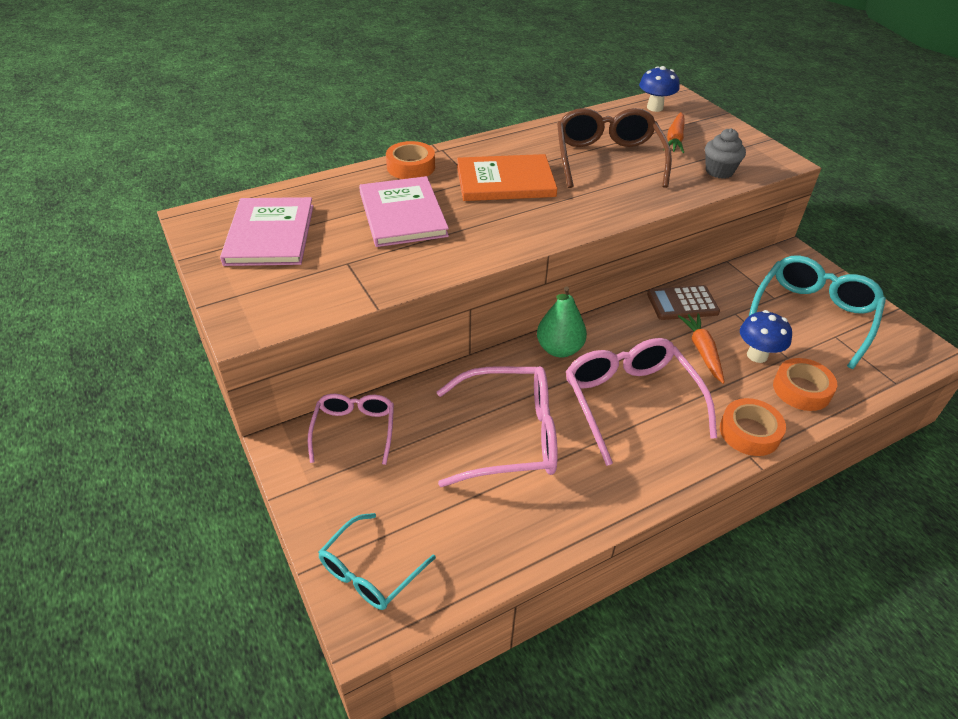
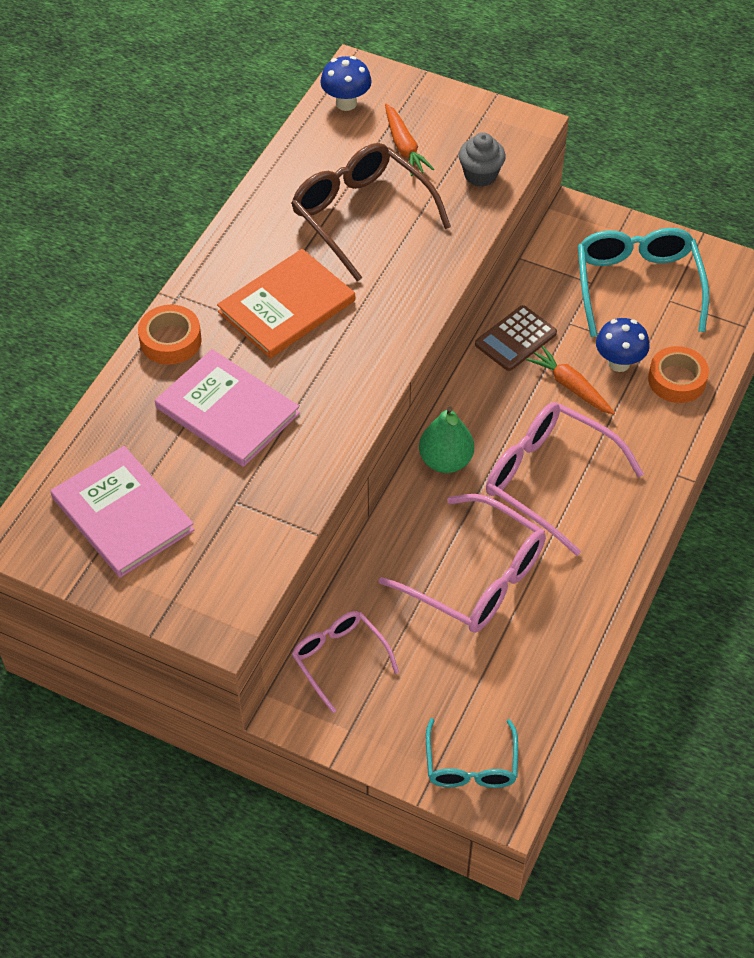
camera: 35 degrees left, 10 degrees up
pink glasses [437,366,558,487] -> pink glasses turned 75 degrees clockwise [379,494,546,633]
orange tape [720,398,786,456] -> none

